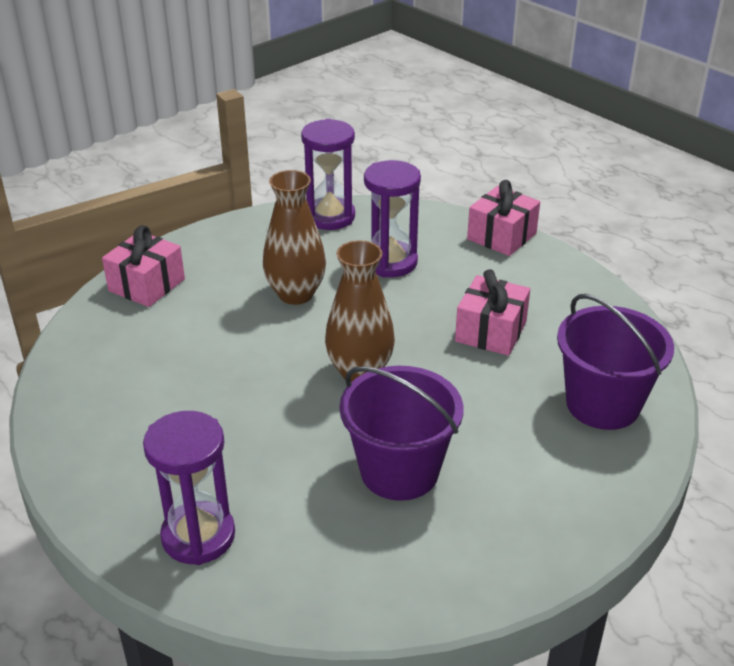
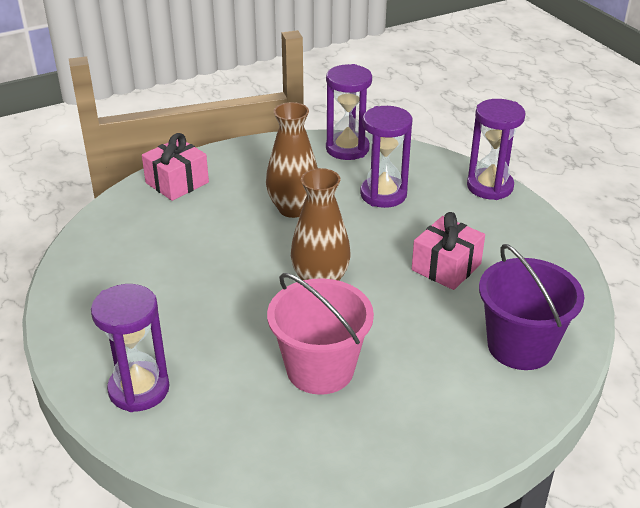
camera: 15 degrees right, 0 degrees up
purple bucket [340,366,463,501] -> pink bucket [267,273,374,395]
pink gift [467,180,540,256] -> purple hourglass [467,99,525,200]

